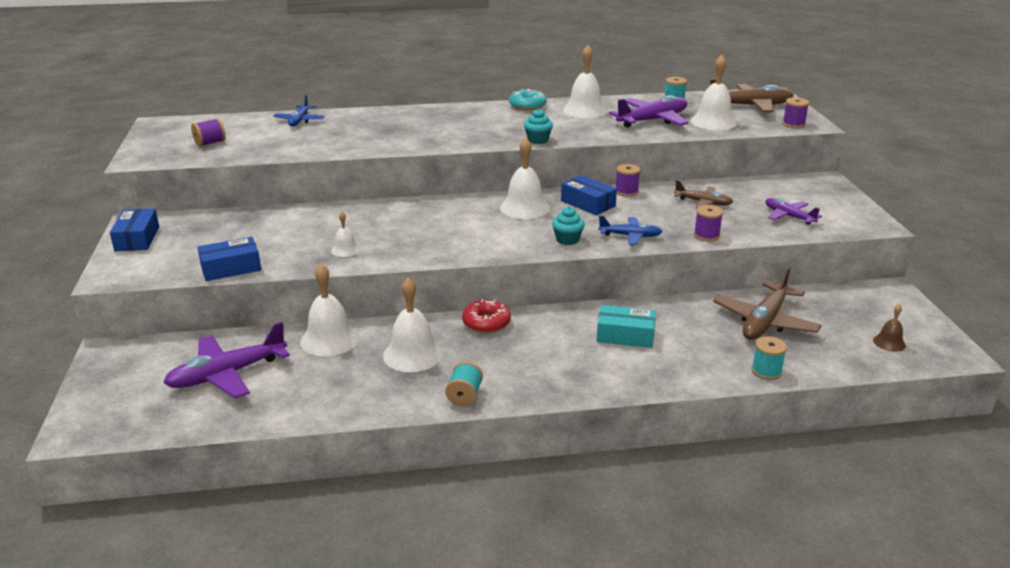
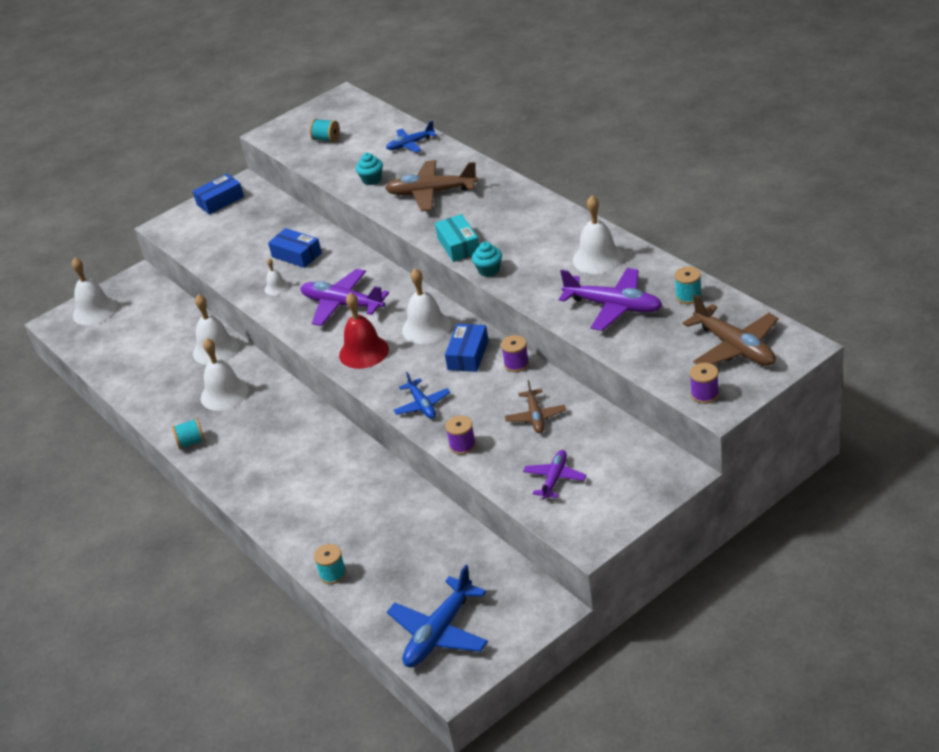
camera: 65 degrees right, 10 degrees up
purple plane [163,322,290,398] -> purple plane moved to [300,269,389,326]
purple spool [191,118,225,147] -> turquoise spool [310,119,340,142]
blue box [197,237,261,281] -> blue box moved to [268,228,322,268]
red donut [462,299,511,333] -> none
turquoise donut [509,89,547,110] -> none
turquoise cupcake [552,207,585,245] -> turquoise cupcake moved to [356,153,383,185]
turquoise box [597,305,656,348] -> turquoise box moved to [435,214,479,262]
white bell [691,55,737,130] -> white bell moved to [72,257,117,325]
brown plane [713,266,822,340] -> brown plane moved to [385,160,478,211]
brown bell [873,304,906,352] -> blue plane [387,565,488,667]
none -> red bell [339,293,389,369]

